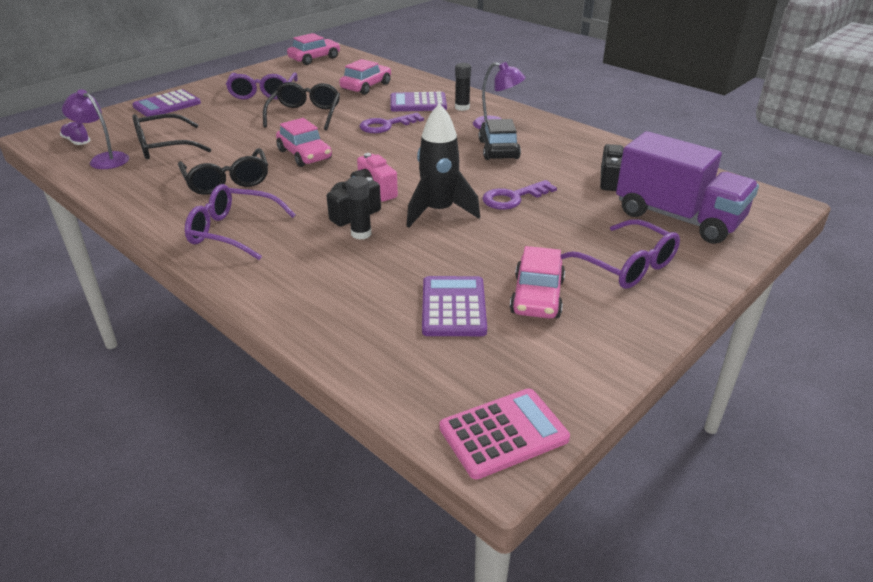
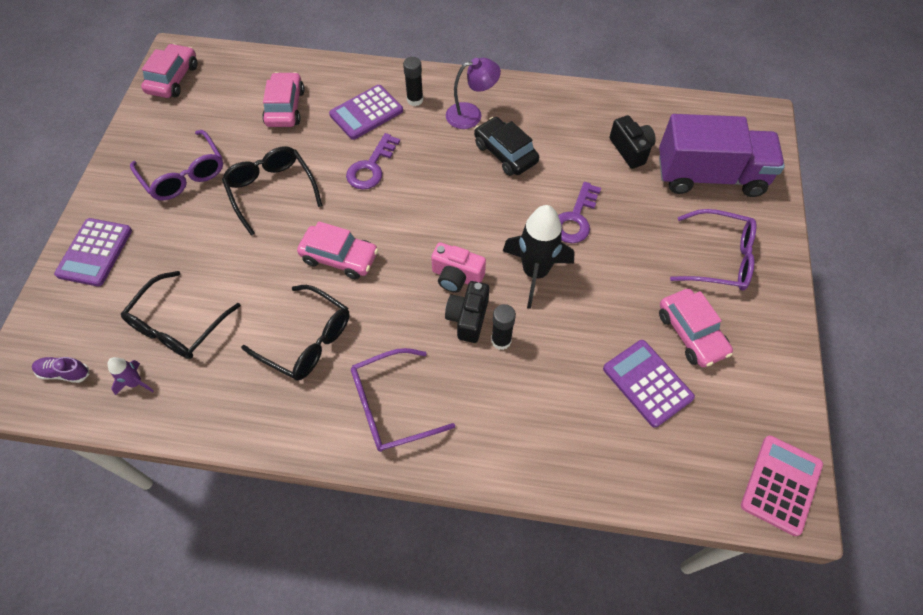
camera: 35 degrees left, 25 degrees up
purple lamp [62,89,129,169] -> purple rocket [107,357,154,395]

